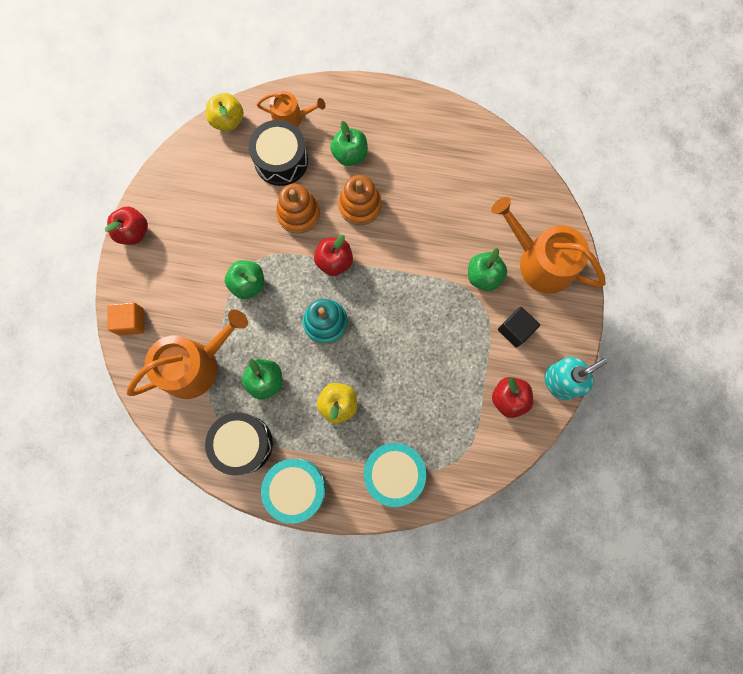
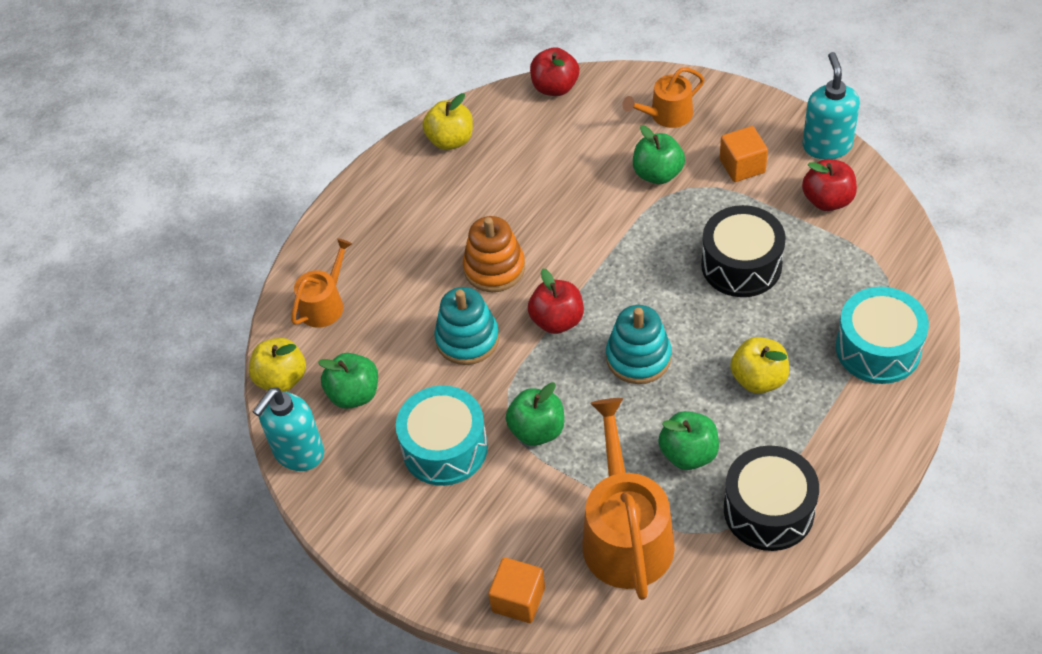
camera: 60 degrees left, 25 degrees down
red apple [105,207,148,245] -> red apple moved to [530,47,579,96]
black drum [249,120,308,186] -> black drum moved to [701,205,786,297]
turquoise drum [261,459,327,524] -> turquoise drum moved to [396,386,488,486]
orange stacking toy [276,184,320,234] -> turquoise stacking toy [434,287,499,365]
green apple [330,121,368,166] -> green apple moved to [318,353,378,409]
orange watering can [491,197,606,294] -> orange watering can [622,67,705,128], size x0.56
black cube [498,307,540,348] -> orange cube [720,126,768,182]
none -> turquoise soap dispenser [253,387,324,471]
none -> yellow apple [422,93,473,150]

